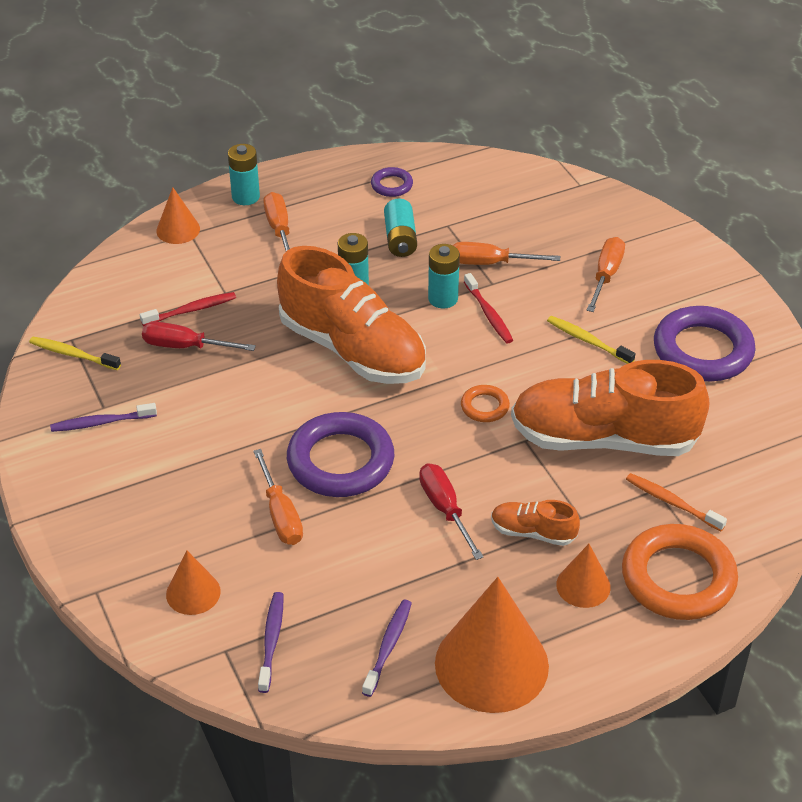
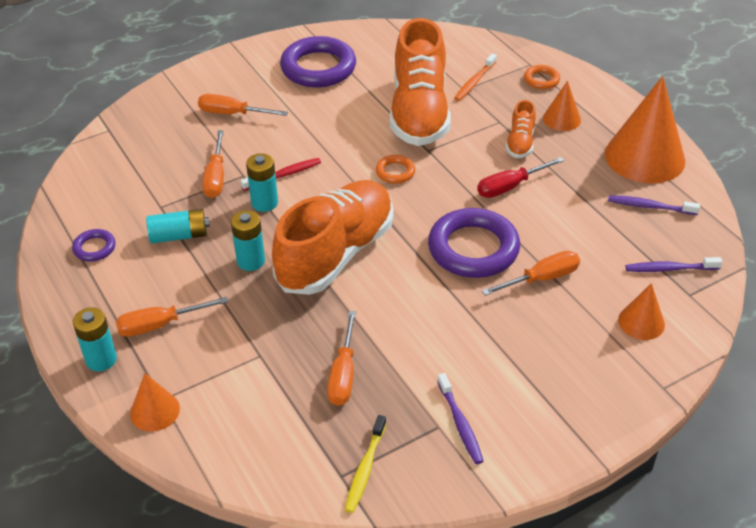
camera: 95 degrees left, 0 degrees up
red toothbrush [140,292,236,326] -> none
red screwdriver [142,322,256,351] -> orange screwdriver [327,311,356,406]
yellow toothbrush [547,316,635,364] -> none
orange ring [622,524,738,620] -> orange ring [524,65,560,89], size x0.47

